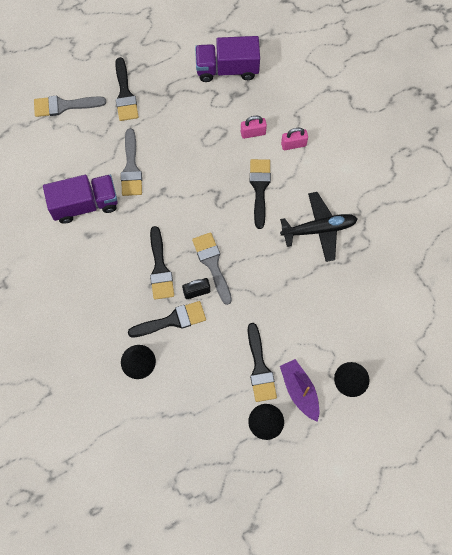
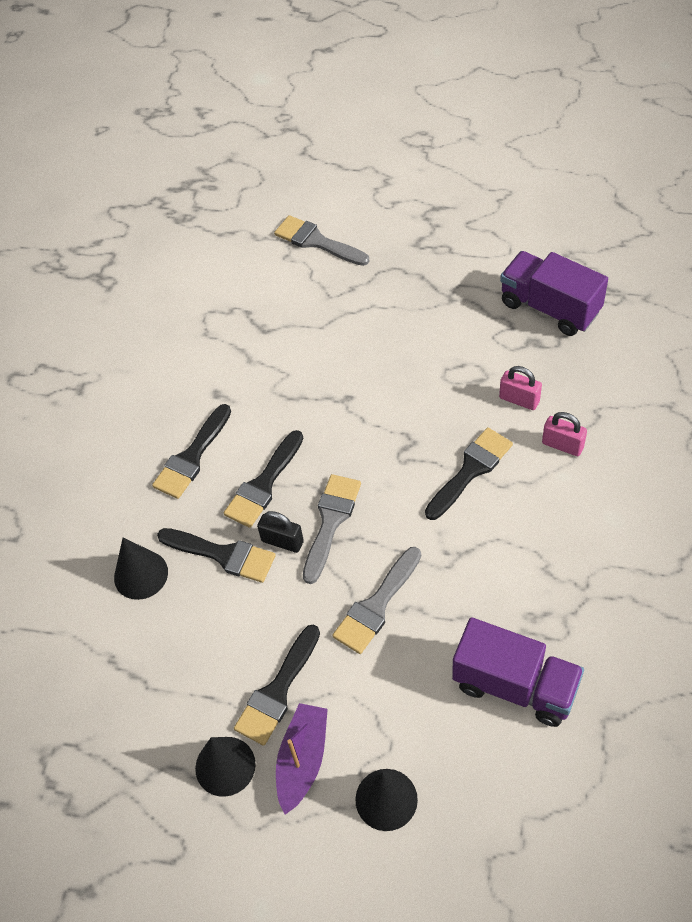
camera: 45 degrees right, 15 degrees down
purple truck [43,175,118,224] -> purple truck moved to [452,617,584,727]
black brush [115,57,139,121] -> black brush moved to [152,404,231,499]
grey brush [121,128,142,196] -> grey brush moved to [332,547,421,654]
black plane [280,192,357,262] -> none

